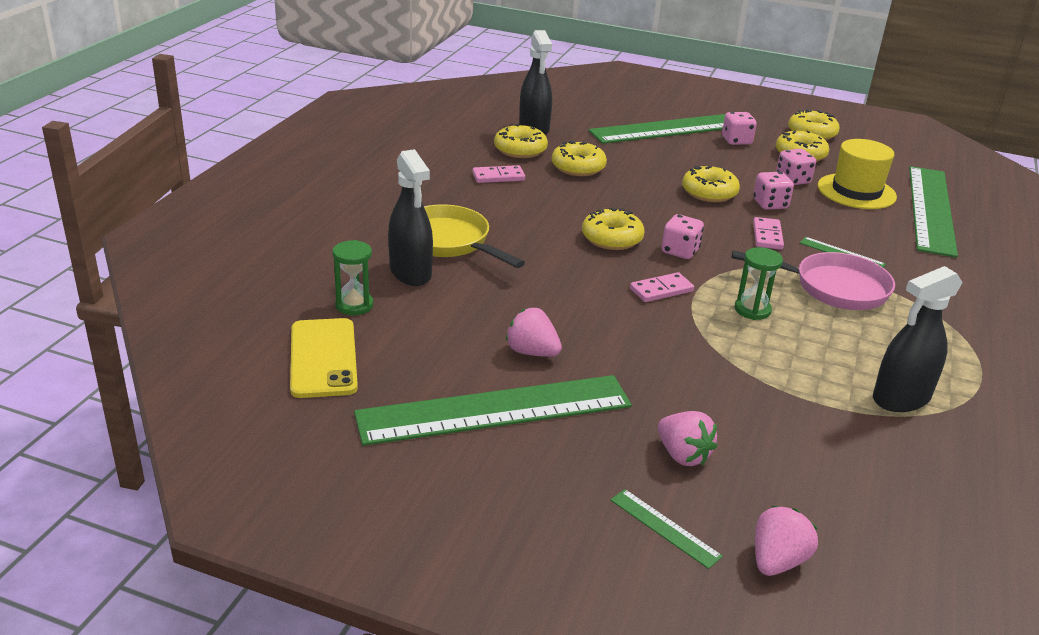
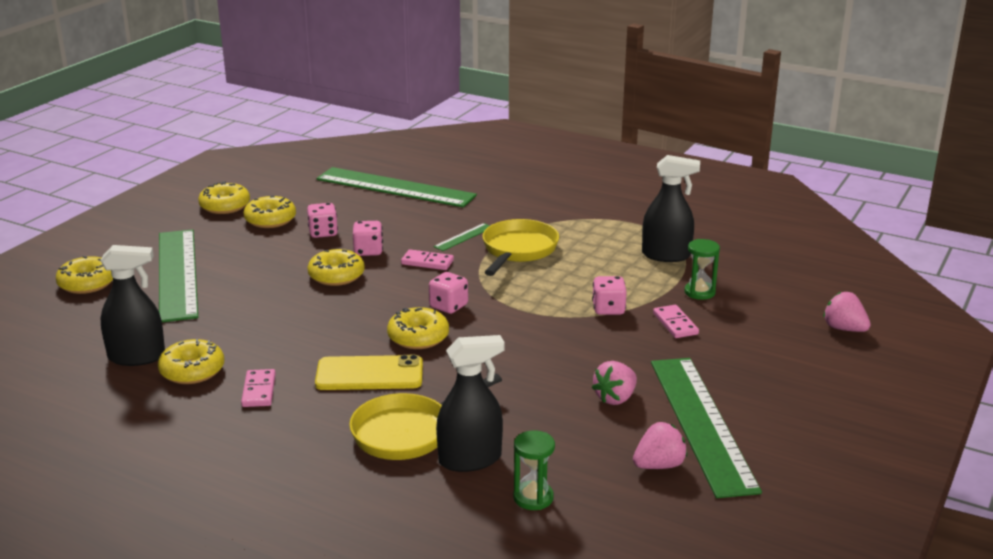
camera: 80 degrees left, 5 degrees down
yellow phone [290,318,358,398] -> yellow phone moved to [315,355,423,390]
yellow donut [552,140,607,176] -> yellow donut moved to [56,256,113,294]
green ruler [610,489,723,569] -> none
pink domino [630,272,694,302] -> pink domino moved to [653,305,699,338]
pink strawberry [658,411,717,466] -> pink strawberry moved to [633,422,687,469]
pink dice [722,112,757,145] -> pink dice moved to [592,276,627,315]
pink pan [732,250,895,310] -> yellow pan [482,219,559,276]
green hourglass [735,247,783,320] -> green hourglass moved to [685,239,720,300]
yellow hat [818,139,897,209] -> none
black spray bottle [873,266,963,412] -> black spray bottle turned 60 degrees counterclockwise [642,155,700,262]

